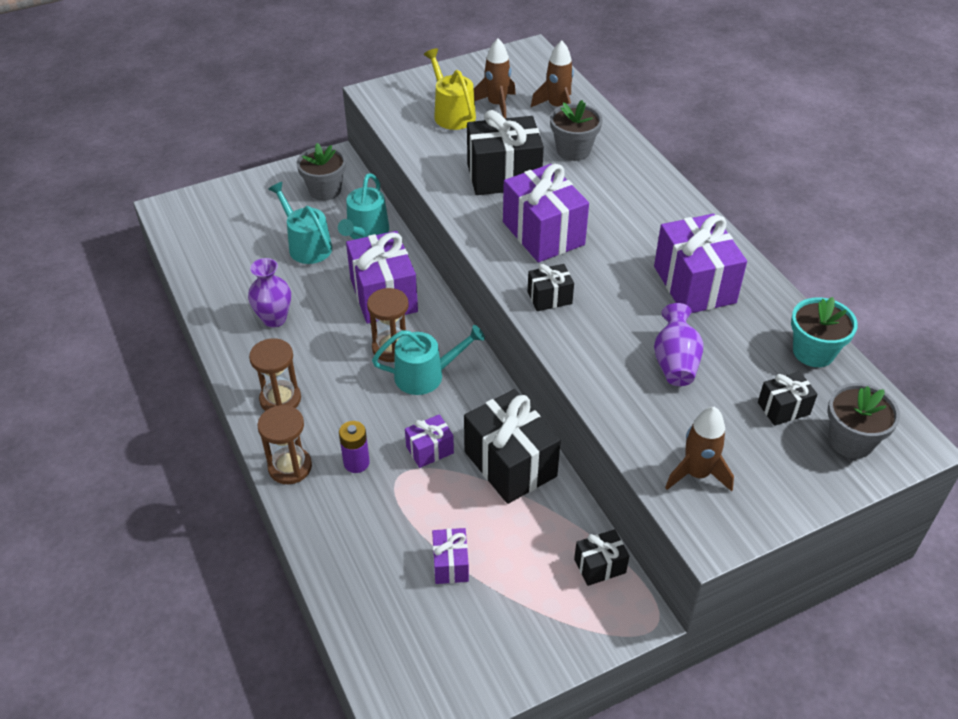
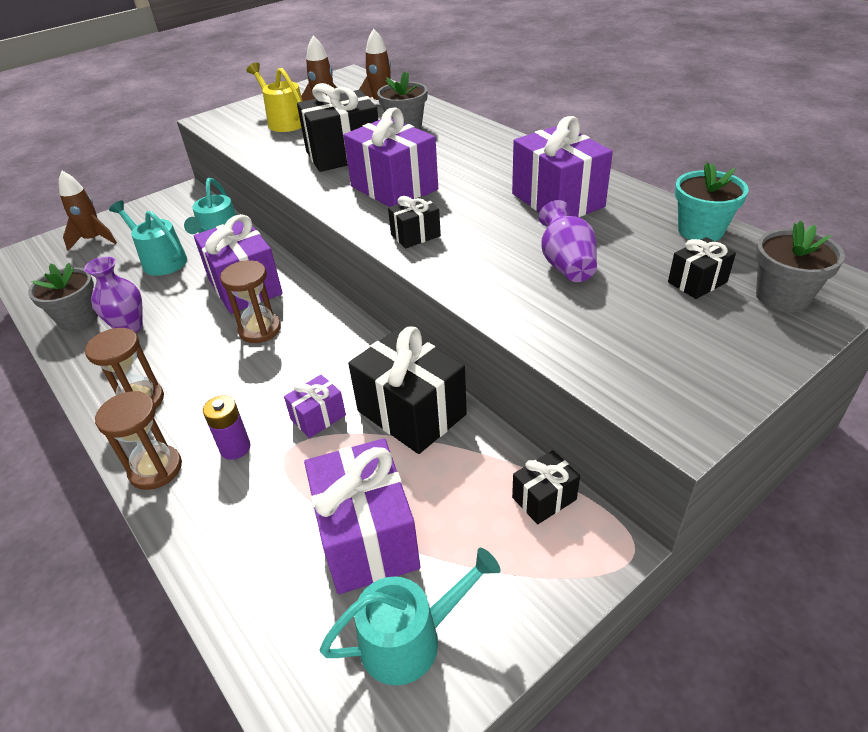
camera: 10 degrees left, 5 degrees down
grey flower pot [297,143,346,201] -> grey flower pot moved to [28,263,98,331]
turquoise watering can [372,325,485,395] -> turquoise watering can moved to [320,548,501,686]
purple gift [432,528,469,584] -> purple gift [304,438,420,594], size x1.98
brown rocket [665,407,734,491] -> brown rocket moved to [59,171,117,251]

